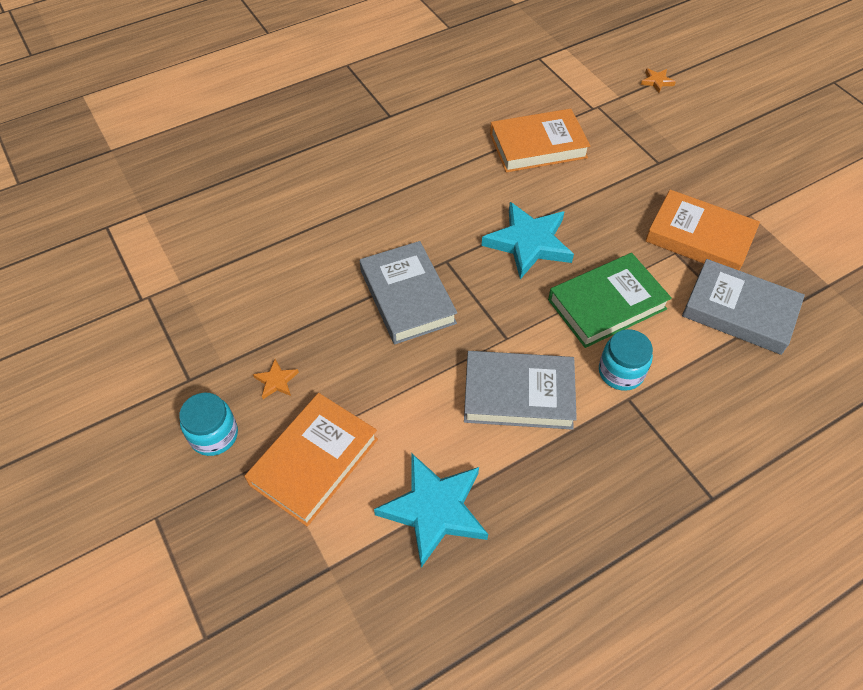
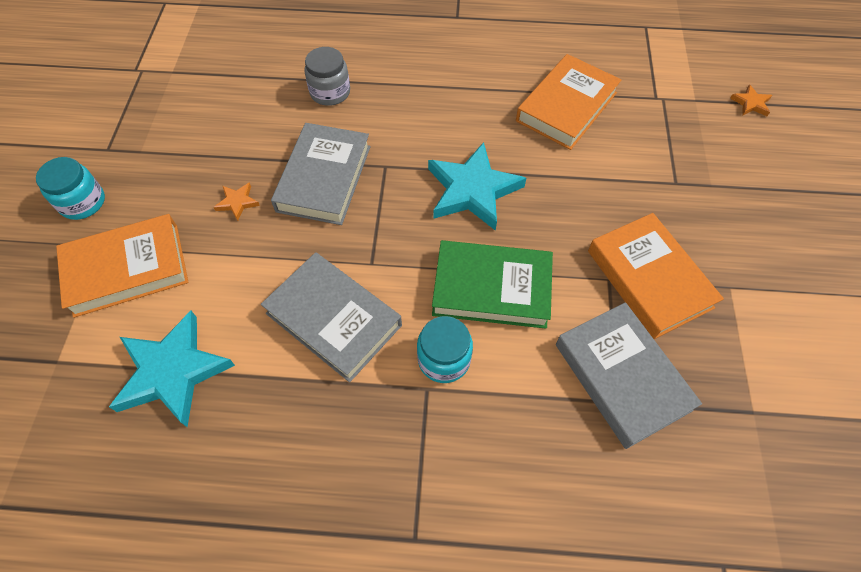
camera: 35 degrees right, 5 degrees up
orange star [253,359,299,399] -> orange star moved to [213,182,260,221]
orange book [490,109,591,173] -> orange book turned 75 degrees counterclockwise [516,54,621,150]
none -> grey jar [304,47,350,106]

